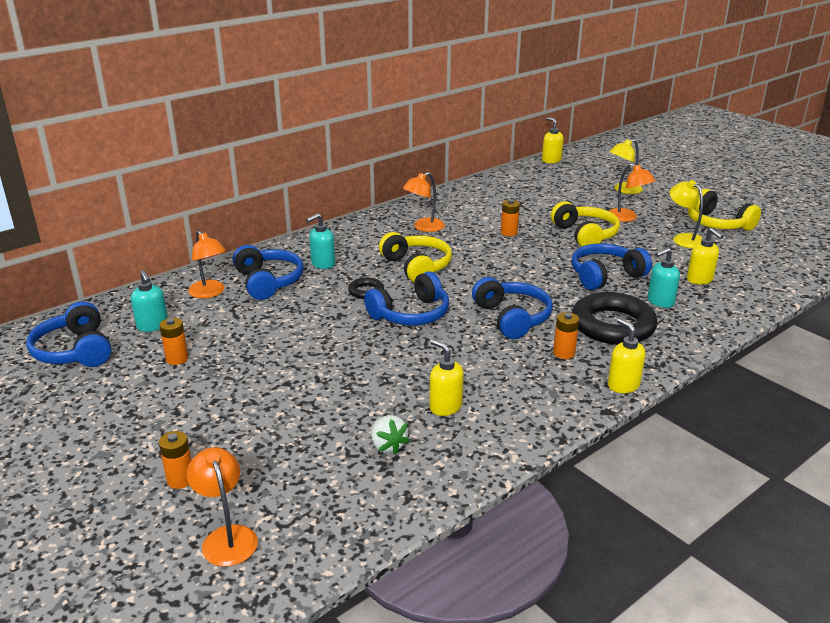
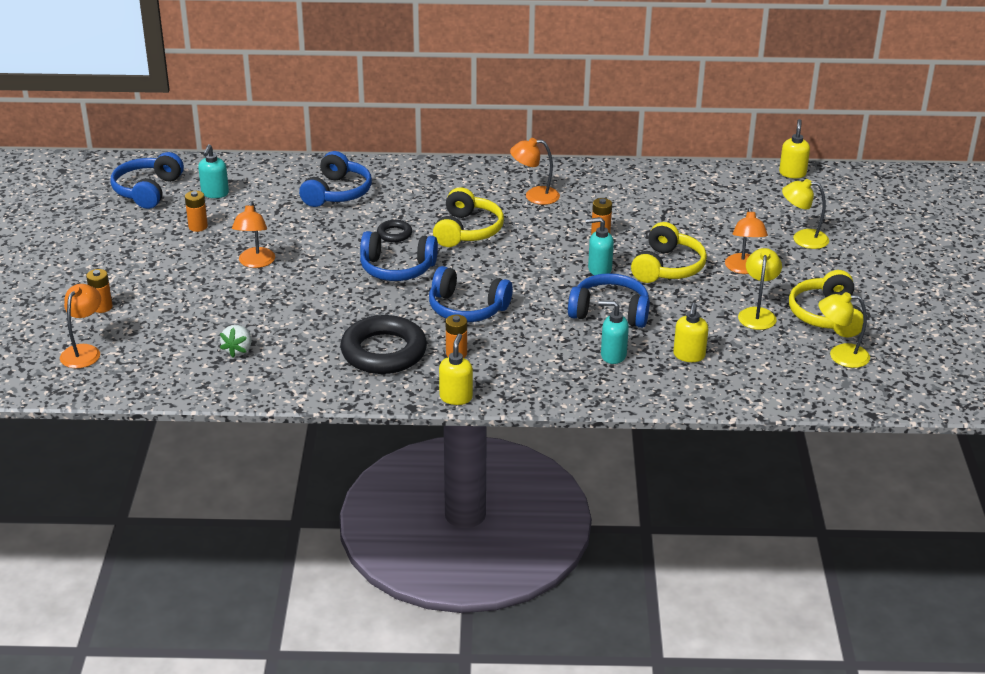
camera: 40 degrees right, 5 degrees up
orange lamp [188,231,226,298] -> orange lamp moved to [232,201,275,268]
turquoise soap dispenser [306,213,335,269] -> turquoise soap dispenser moved to [586,217,614,275]
yellow soap dispenser [430,339,464,416] -> none
blue headphones [472,277,553,339] -> blue headphones turned 90 degrees clockwise [429,266,513,322]
black ring [572,292,658,345] -> black ring moved to [340,315,427,374]
none -> yellow lamp [819,292,870,368]

